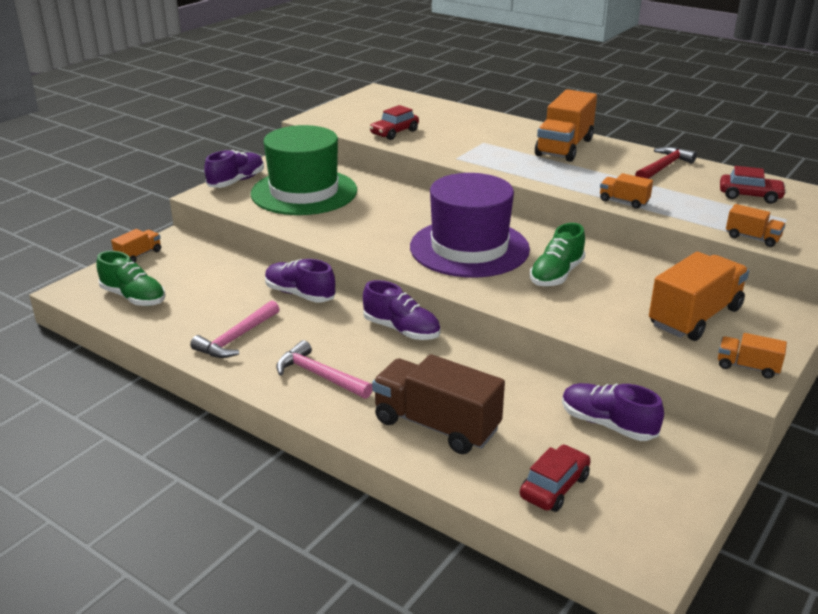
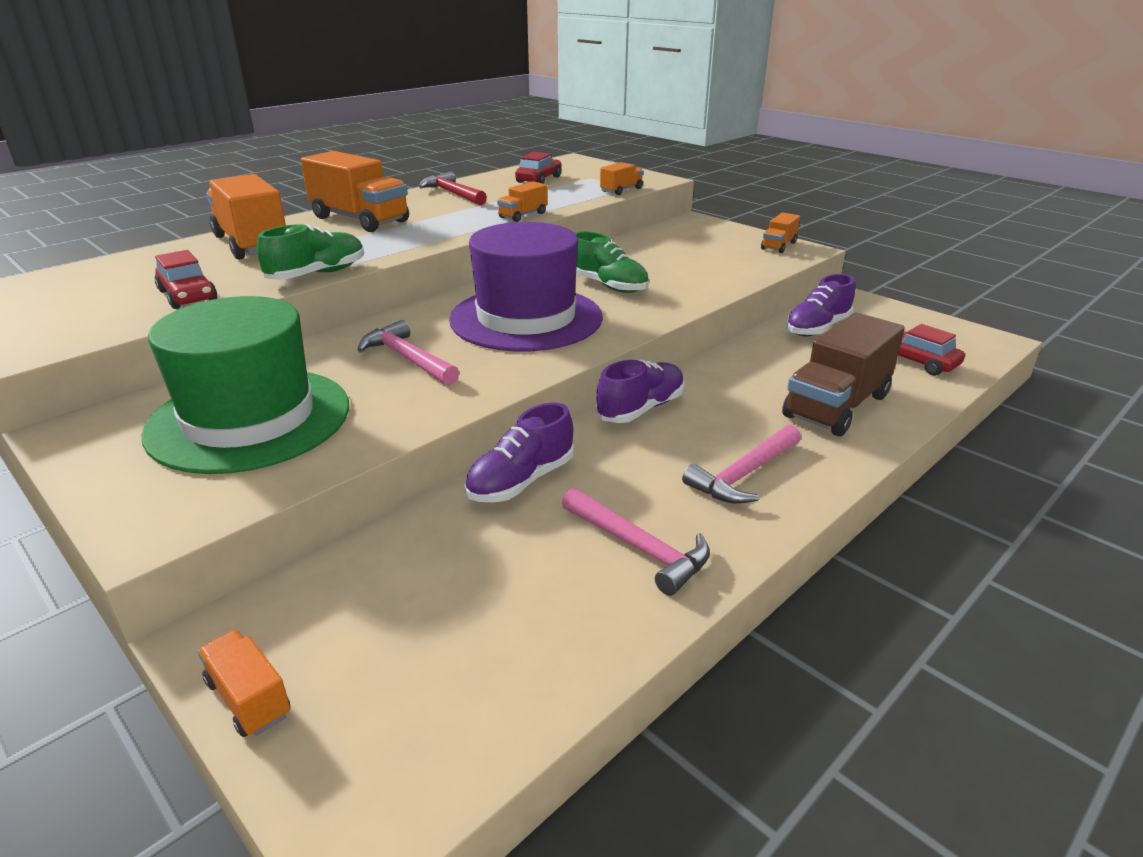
camera: 80 degrees left, 0 degrees up
green shoe [96,251,166,306] -> green shoe moved to [257,224,364,280]
purple shoe [204,150,264,188] -> none
orange truck [649,252,749,341] -> orange truck moved to [206,174,286,259]
none -> pink hammer [358,320,459,385]

